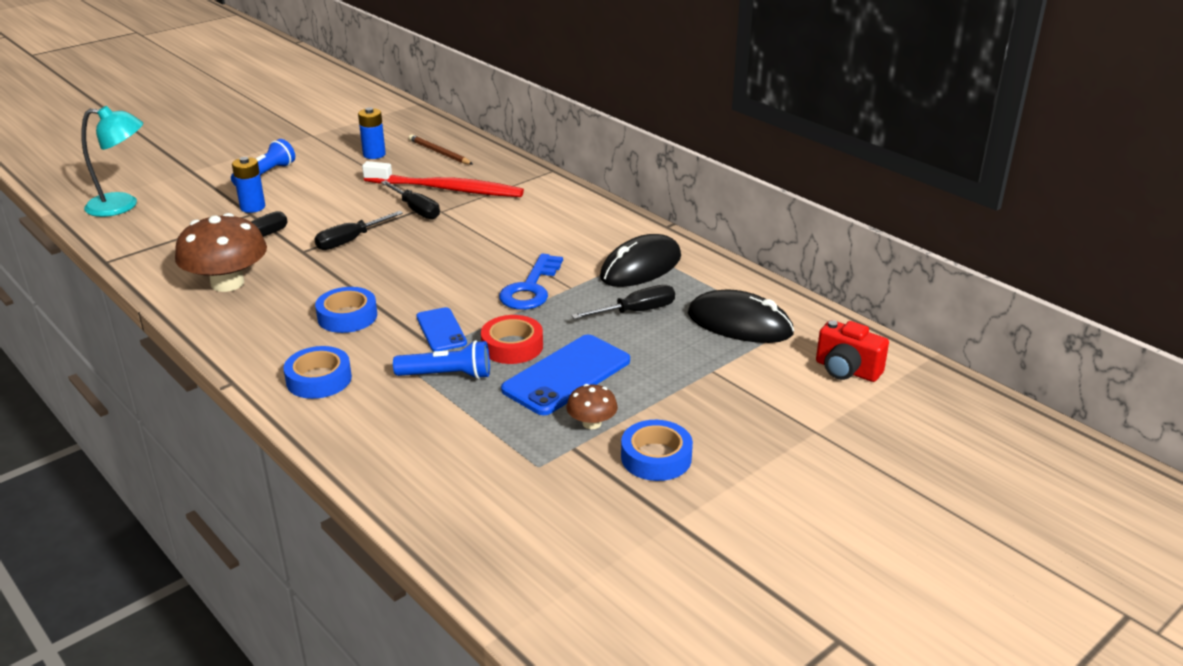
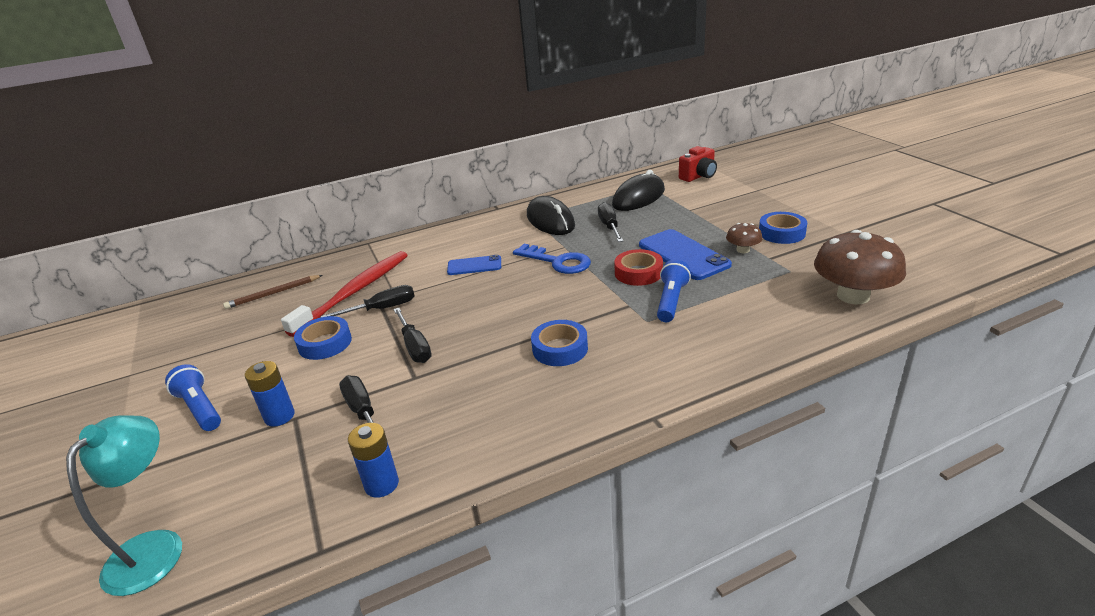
camera: 70 degrees left, 0 degrees up
brown mushroom [175,213,267,292] -> brown mushroom moved to [814,230,906,305]
blue tape [284,346,352,399] -> blue tape moved to [294,316,352,360]
blue battery [358,107,386,159] -> blue battery moved to [348,423,399,498]
blue phone [416,307,467,351] -> blue phone moved to [447,255,501,275]

